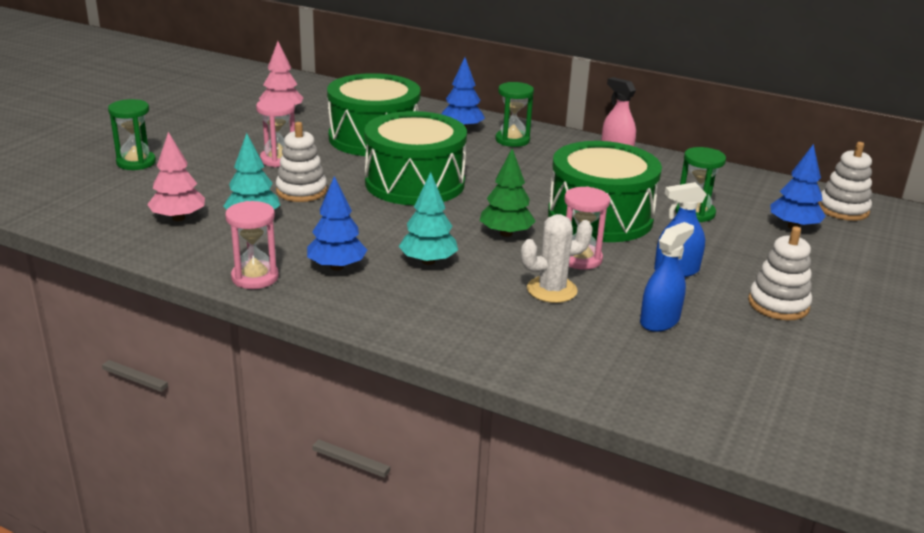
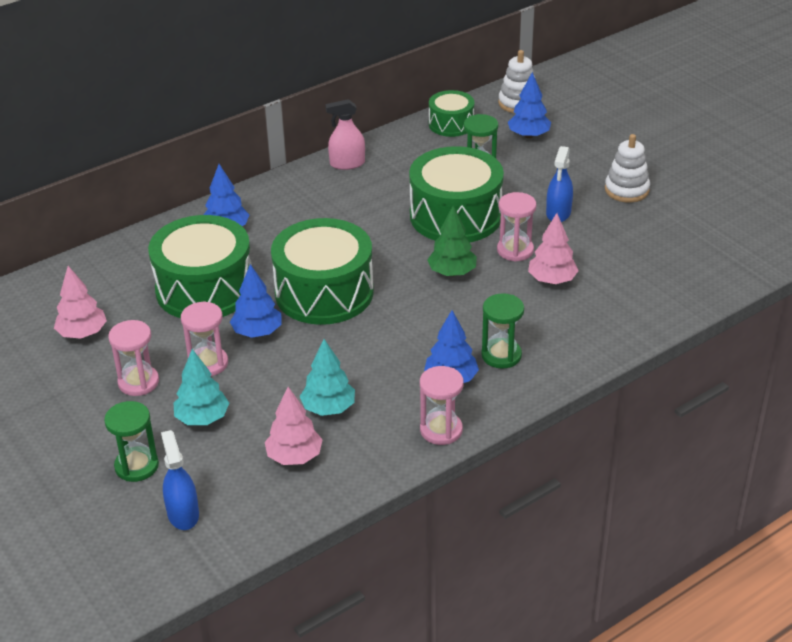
camera: 60 degrees left, 10 degrees up
white stacking toy [276,122,327,202] -> none
turquoise tree [399,172,458,265] -> turquoise tree moved to [174,349,229,425]
green hourglass [495,82,534,147] -> green hourglass moved to [481,293,524,369]
white cactus [521,214,593,303] -> pink tree [528,213,579,284]
blue spray bottle [640,222,694,332] -> blue spray bottle moved to [161,430,199,530]
none -> pink hourglass [108,320,159,396]
none -> blue tree [230,264,282,338]
none -> green drum [429,90,474,137]

